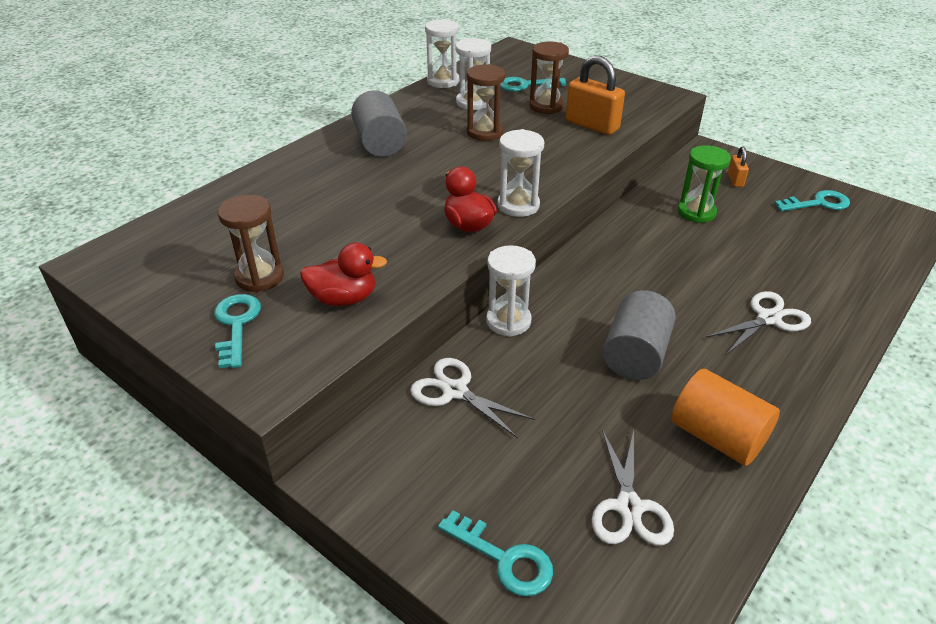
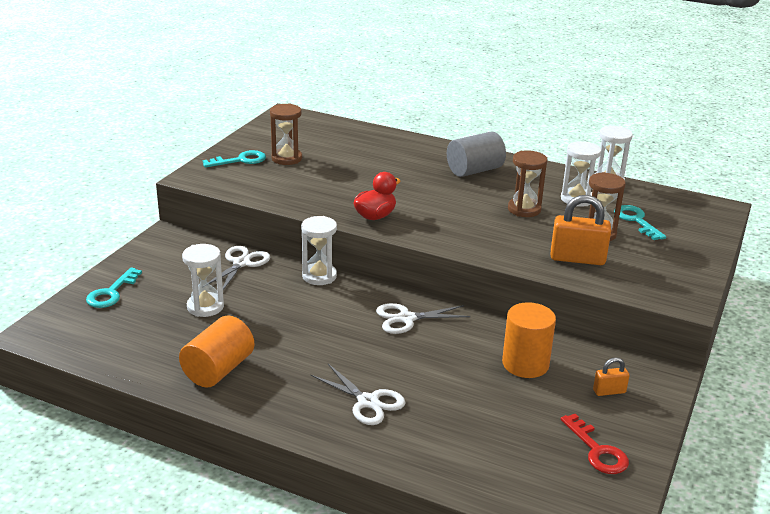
camera: 75 degrees right, 10 degrees down
red duck [300,242,387,306] -> none
white hourglass [498,129,544,217] -> white hourglass moved to [182,244,224,317]
orange padlock [566,56,625,135] -> orange padlock turned 75 degrees clockwise [551,195,611,265]
white scissors [592,429,674,546] -> white scissors moved to [376,303,470,334]
grey cylinder [602,290,676,380] -> none
green hourglass [678,145,731,223] -> orange cylinder [502,302,556,378]
turquoise key [774,190,850,211] -> red key [561,414,629,474]

